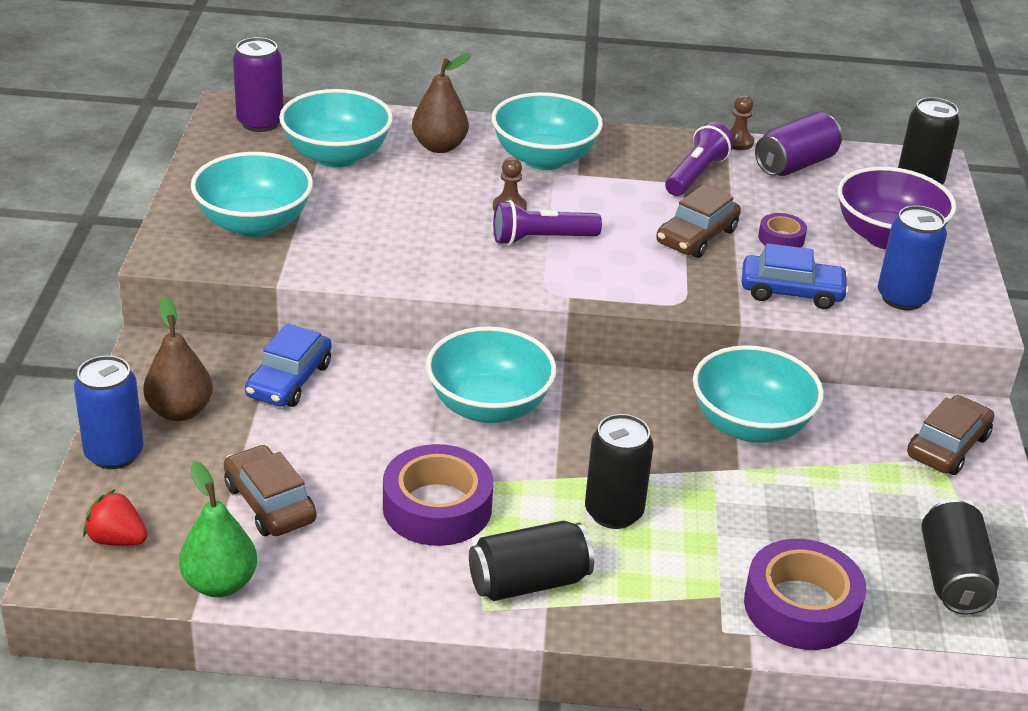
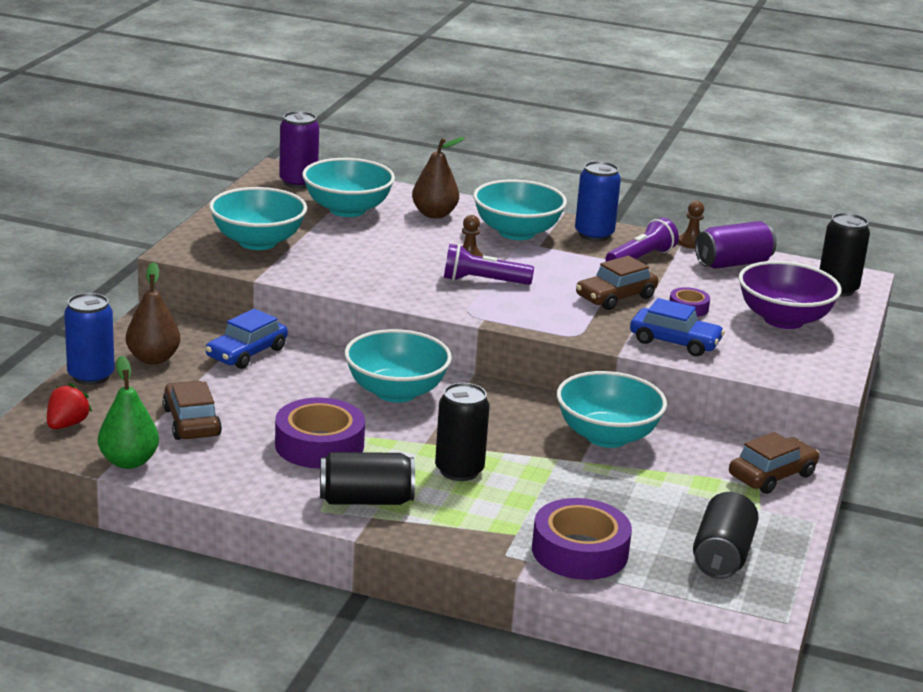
camera: 15 degrees right, 10 degrees down
red strawberry [83,489,148,546] -> red strawberry turned 75 degrees clockwise [47,383,92,429]
blue can [878,206,947,310] -> blue can moved to [575,161,621,241]

